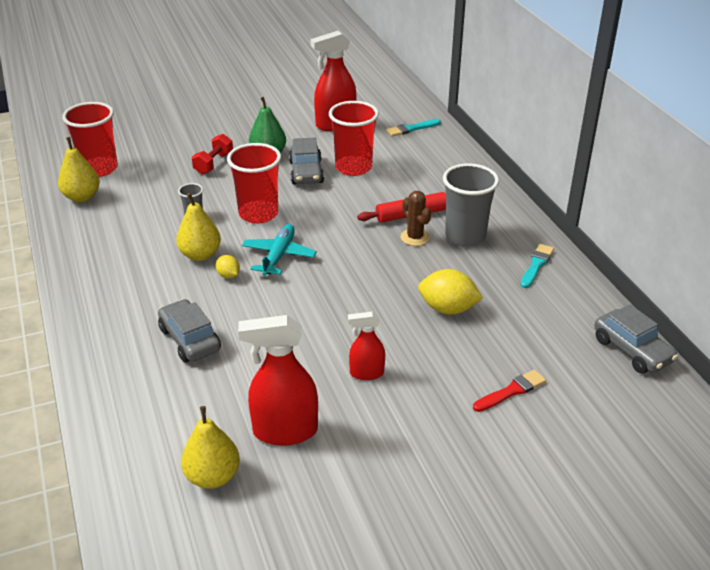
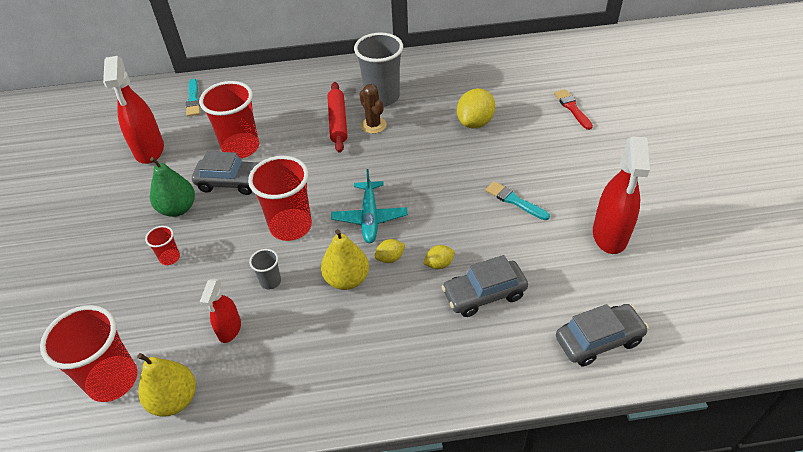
camera: 75 degrees left, 10 degrees up
yellow pear [181,406,240,489] -> none
red dumbbell [192,134,233,174] -> red cup [145,226,180,265]
turquoise plane [242,224,317,276] -> turquoise plane turned 120 degrees counterclockwise [331,169,408,243]
red spray bottle [348,312,385,380] -> red spray bottle moved to [200,279,241,343]
brown cactus [401,191,431,246] -> brown cactus turned 75 degrees clockwise [359,84,386,134]
turquoise brush [521,244,554,288] -> turquoise brush moved to [485,181,550,220]
grey car [594,304,678,374] -> grey car moved to [556,304,649,366]
none -> yellow lemon [423,245,455,269]

